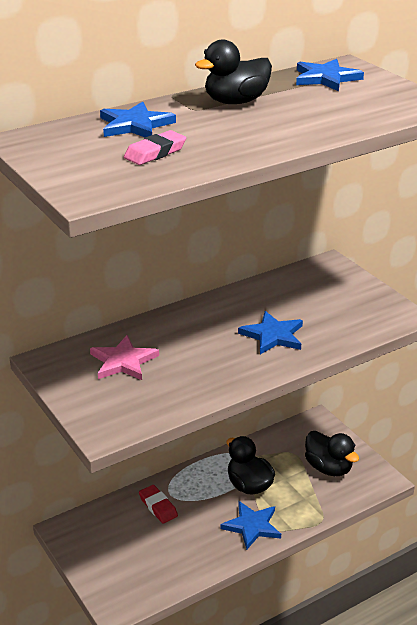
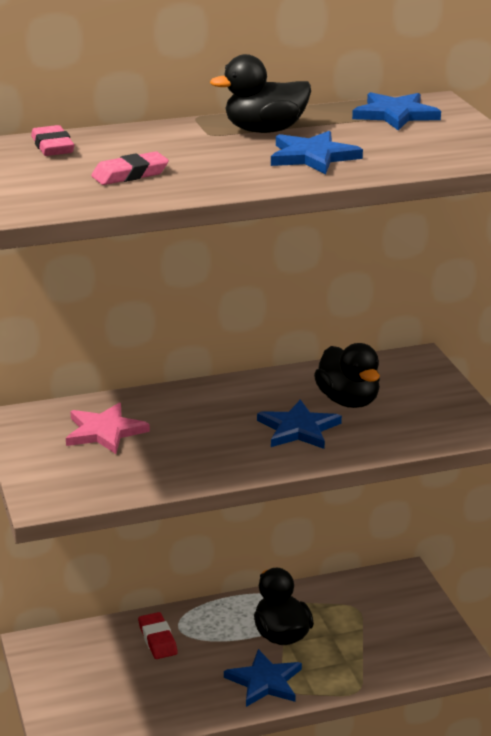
camera: 15 degrees right, 5 degrees down
blue star [100,101,176,137] -> blue star moved to [271,131,363,174]
black duck [305,431,359,476] -> black duck moved to [314,343,380,408]
none -> pink eraser [31,125,74,156]

